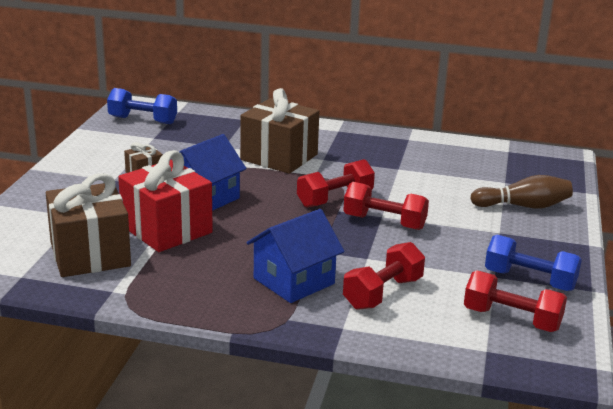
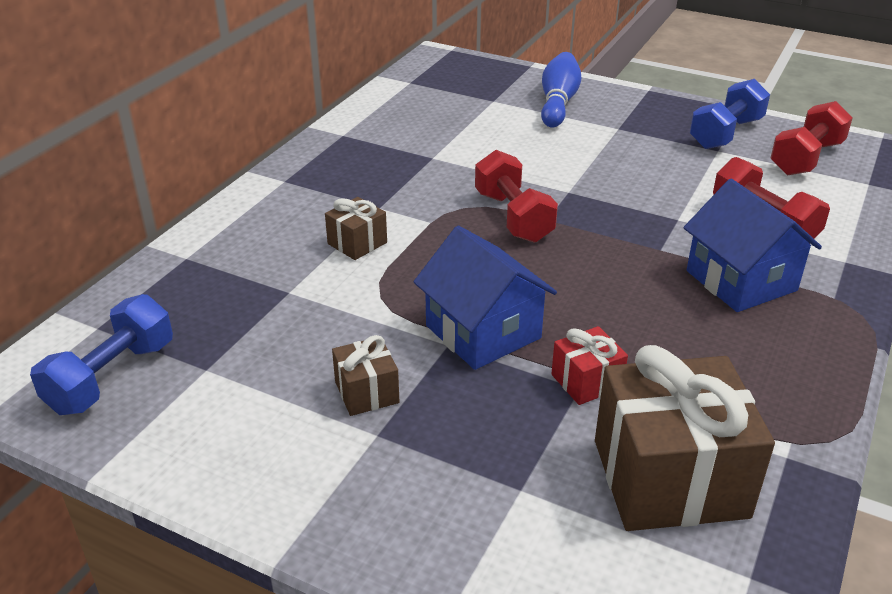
camera: 75 degrees left, 10 degrees up
red gift [118,150,213,252] -> red gift [551,326,628,405], size x0.47
brown gift [240,88,319,174] -> brown gift [325,197,387,260], size x0.47
red dumbbell [343,182,429,230] -> none
brown bowling pin [470,175,573,209] -> blue bowling pin [541,52,581,128]

